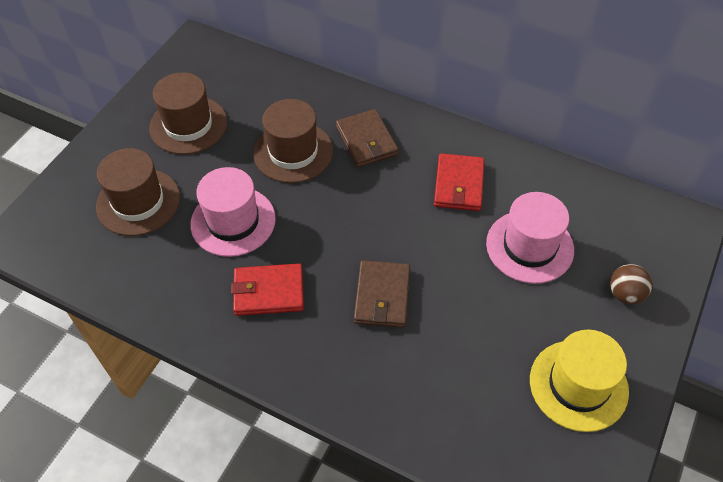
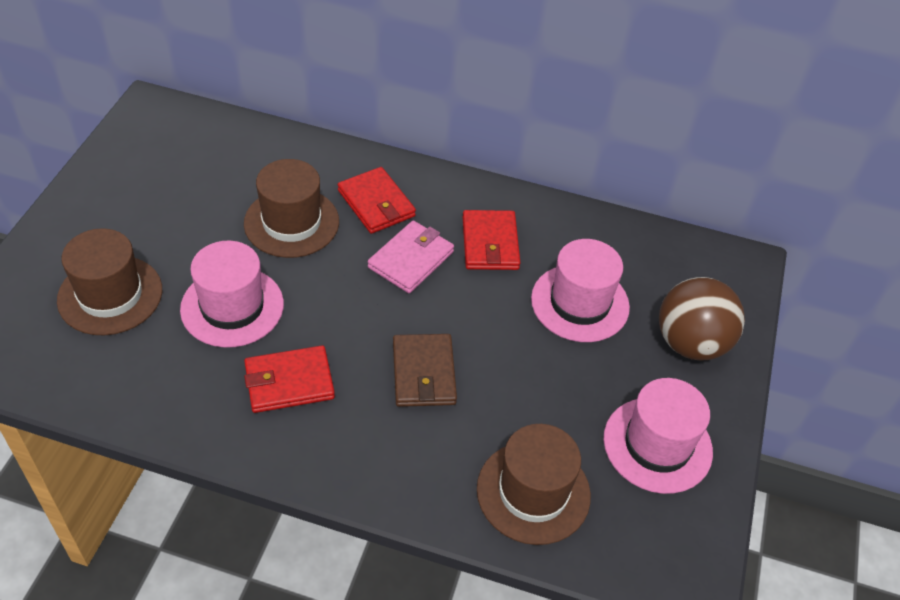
camera: 15 degrees left, 5 degrees down
brown hat [149,72,227,155] -> brown hat moved to [477,424,591,545]
brown wallet [336,109,398,167] -> red wallet [338,167,416,234]
yellow hat [530,330,629,432] -> pink hat [603,378,713,494]
brown ball [610,264,652,304] -> brown ball [659,277,745,360], size x1.85
none -> pink wallet [368,220,454,293]

